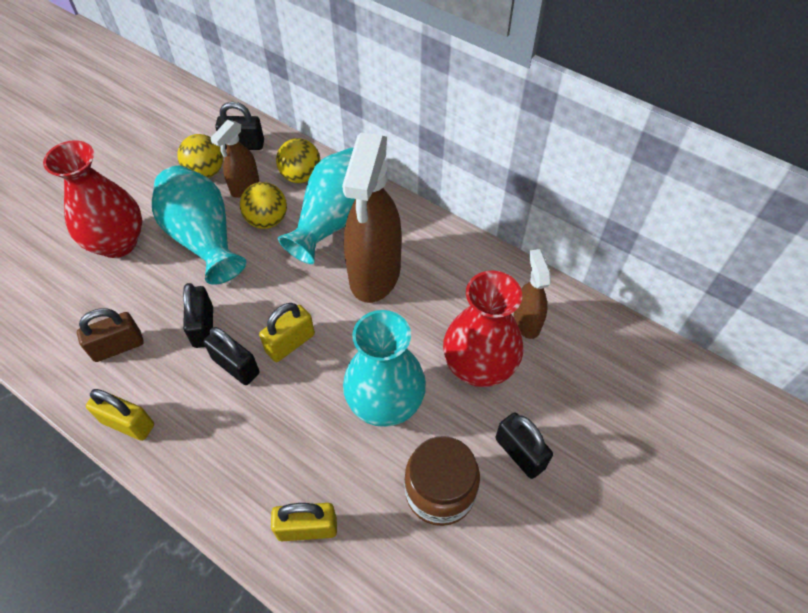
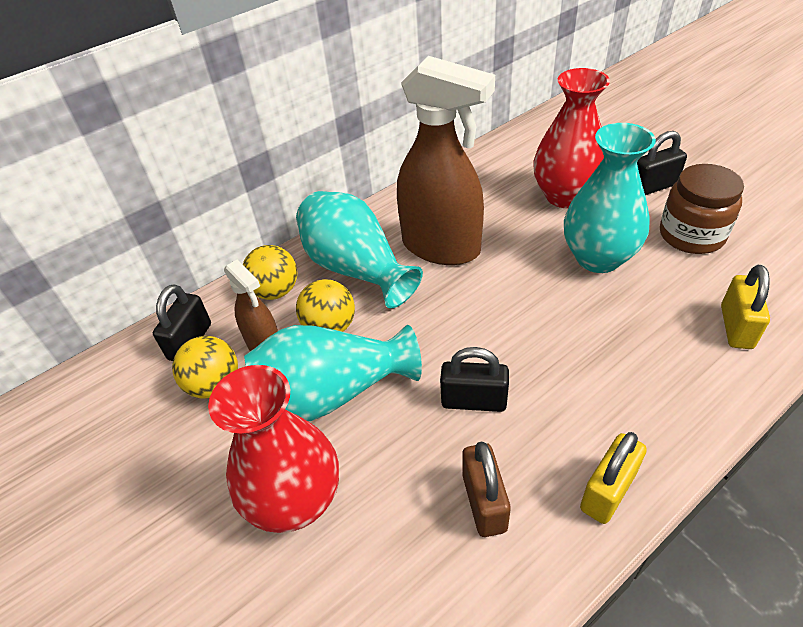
camera: 70 degrees left, 10 degrees down
black padlock [203,327,259,385] -> none
yellow padlock [259,303,315,362] -> none
brown spray bottle [513,249,551,339] -> none

